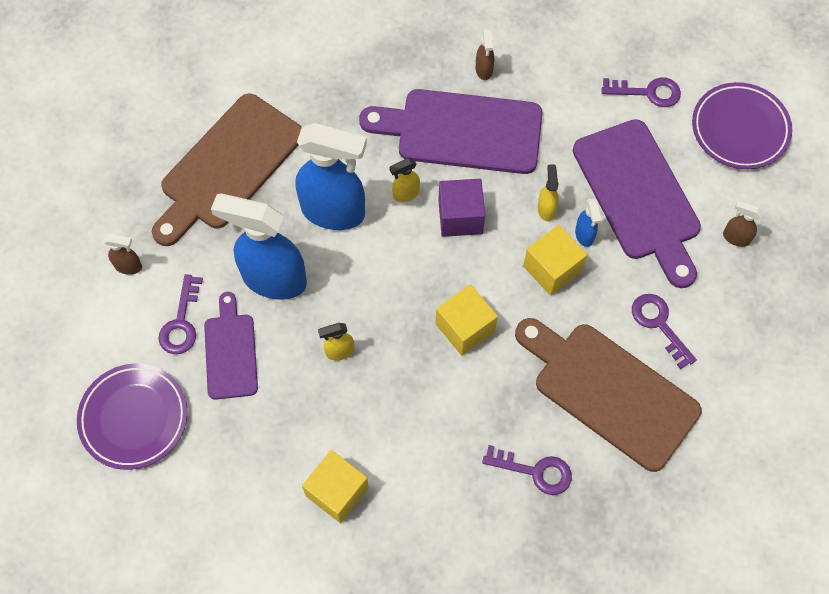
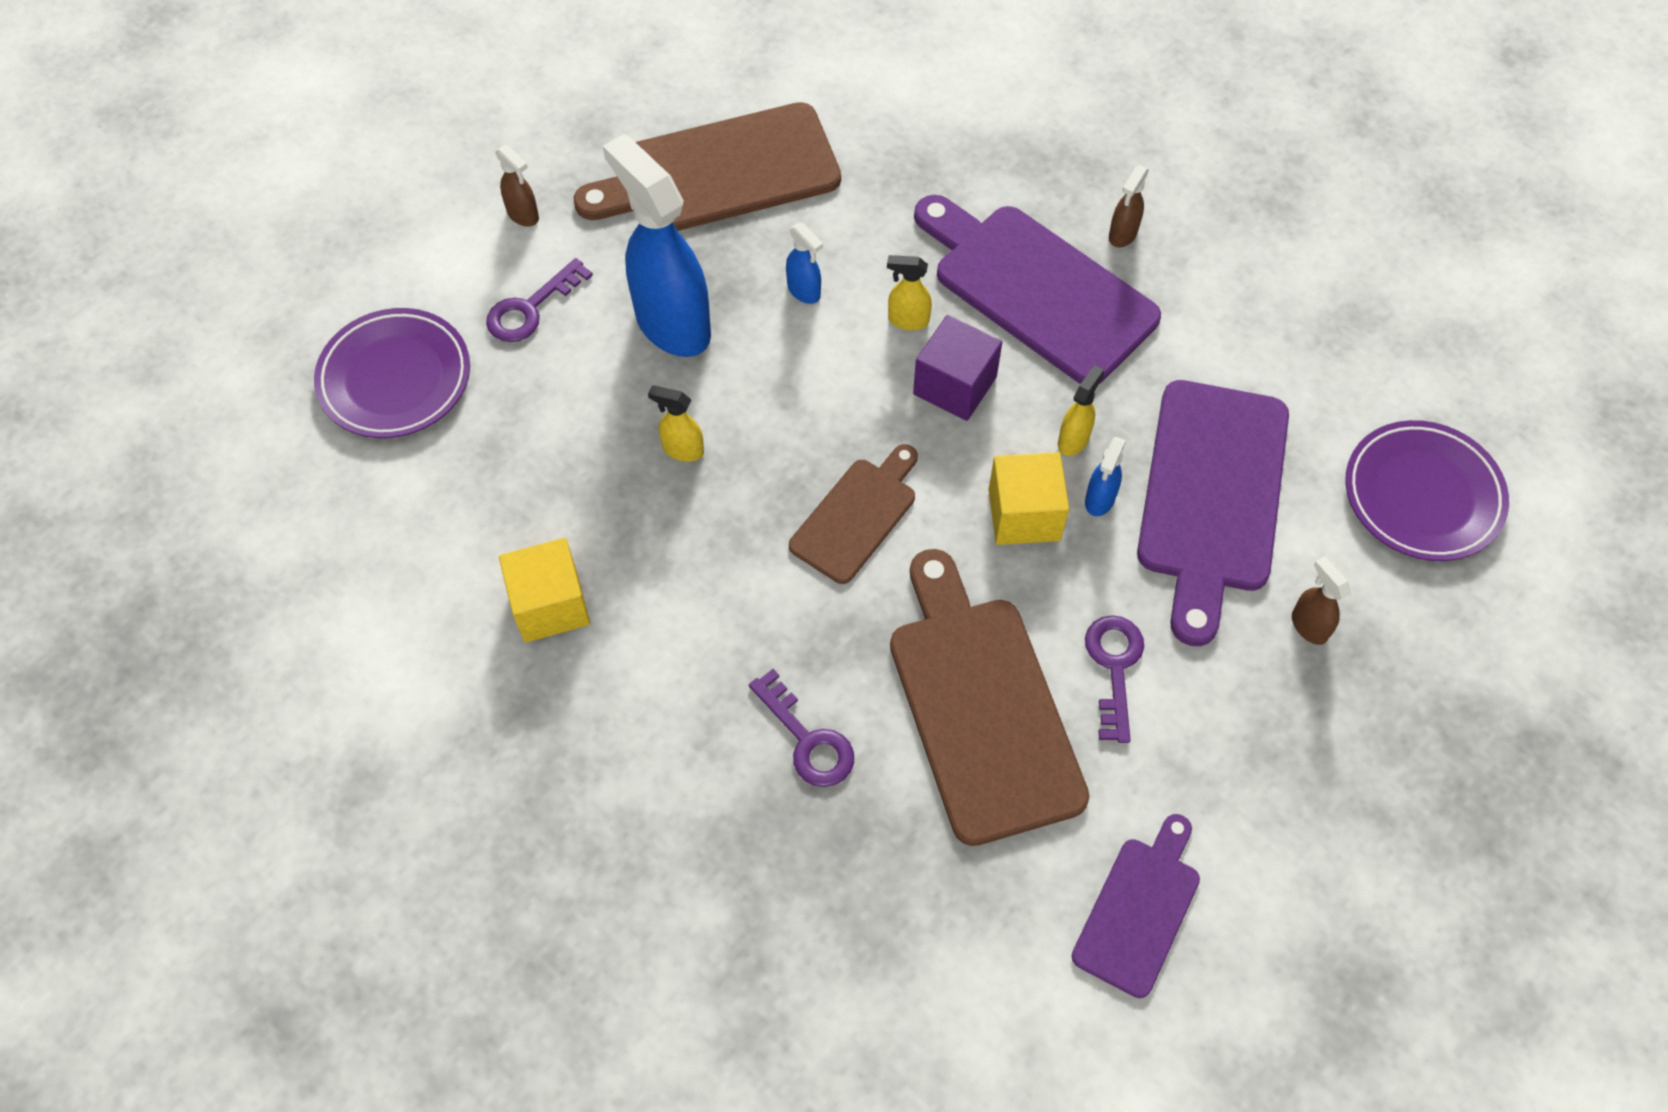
camera: 35 degrees right, 5 degrees down
purple cutting board [204,292,258,400] -> purple cutting board moved to [1072,814,1200,998]
blue spray bottle [295,123,367,230] -> blue spray bottle [786,223,823,304], size x0.43
yellow cube [436,284,498,356] -> brown cutting board [789,444,918,584]
purple key [602,77,681,107] -> none

